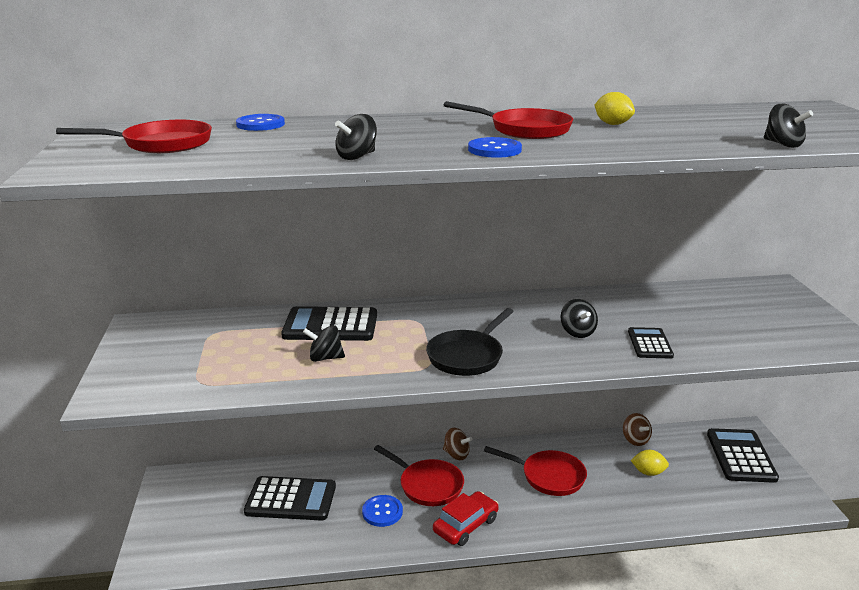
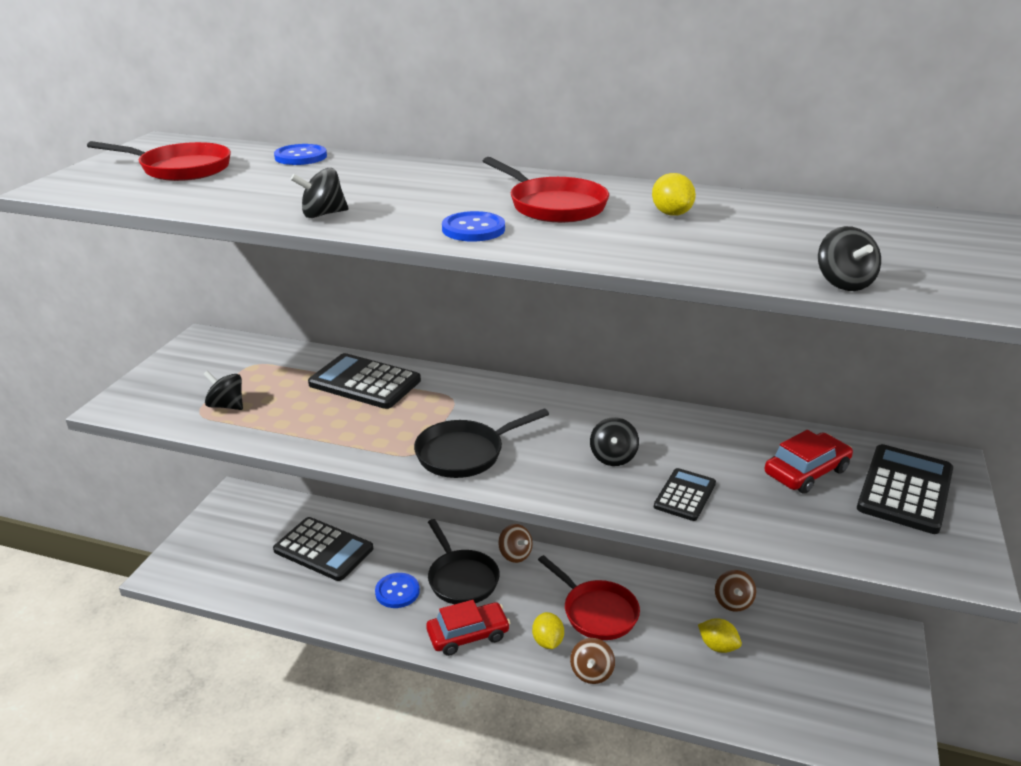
camera: 25 degrees right, 5 degrees up
black spinning top [303,325,345,362] -> black spinning top moved to [203,371,243,410]
red pan [374,445,464,506] -> black pan [428,519,500,604]
black calculator [707,428,779,483] -> black calculator moved to [857,444,953,534]
none -> yellow lemon [532,612,564,649]
none -> brown spinning top [570,638,615,684]
none -> red car [765,430,853,494]

